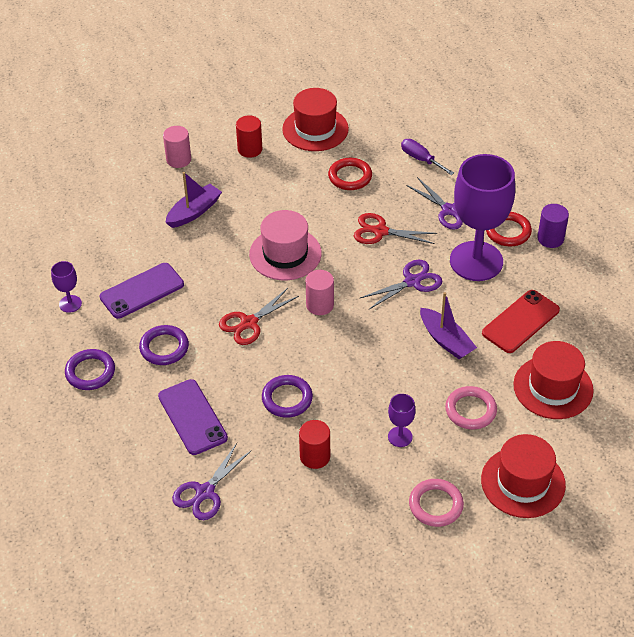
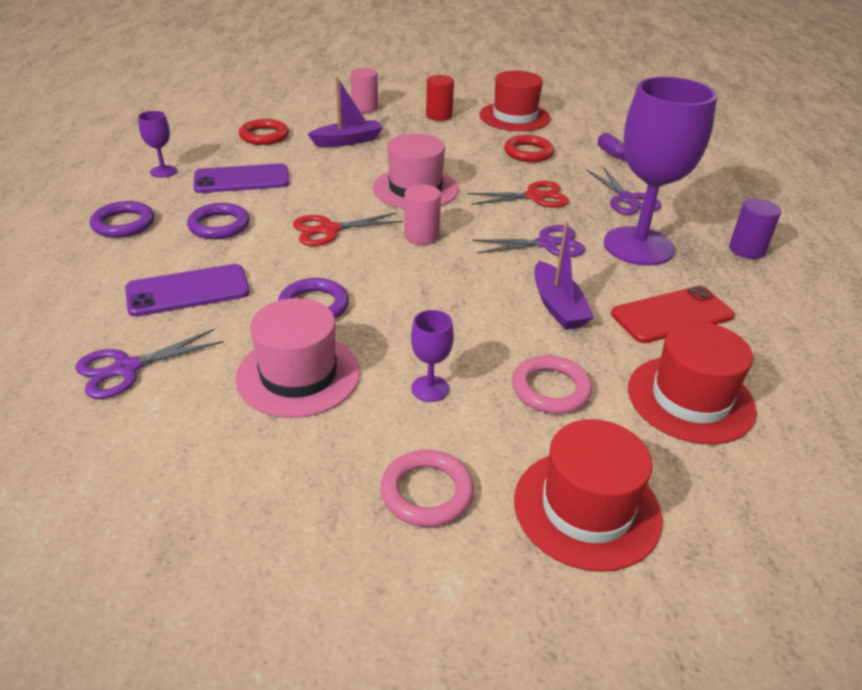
camera: 20 degrees right, 10 degrees down
purple phone [158,379,228,455] -> purple phone turned 75 degrees clockwise [125,264,250,317]
red cylinder [299,420,330,469] -> pink hat [235,298,360,418]
red scissors [354,213,437,244] -> red scissors turned 135 degrees clockwise [467,181,569,208]
red ring [486,212,532,247] -> red ring moved to [239,119,289,145]

